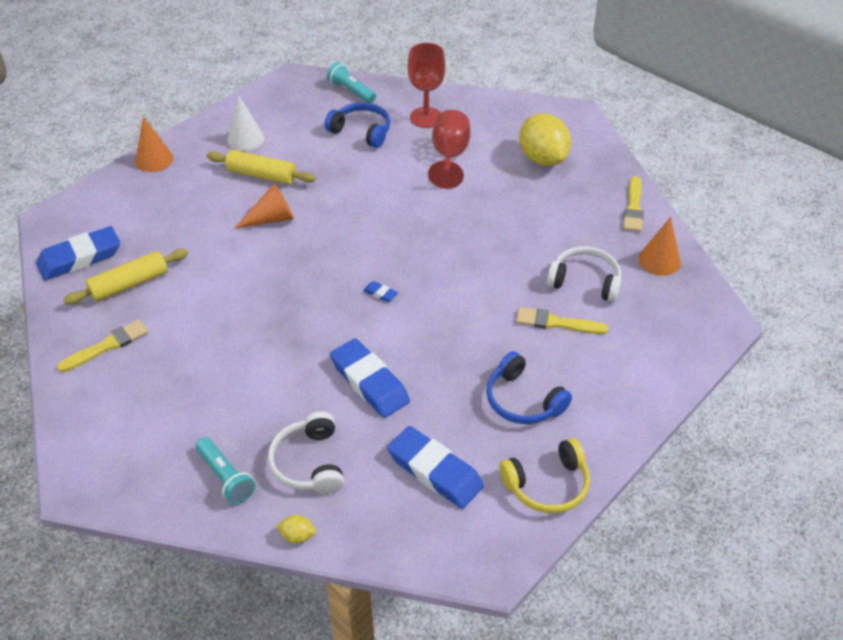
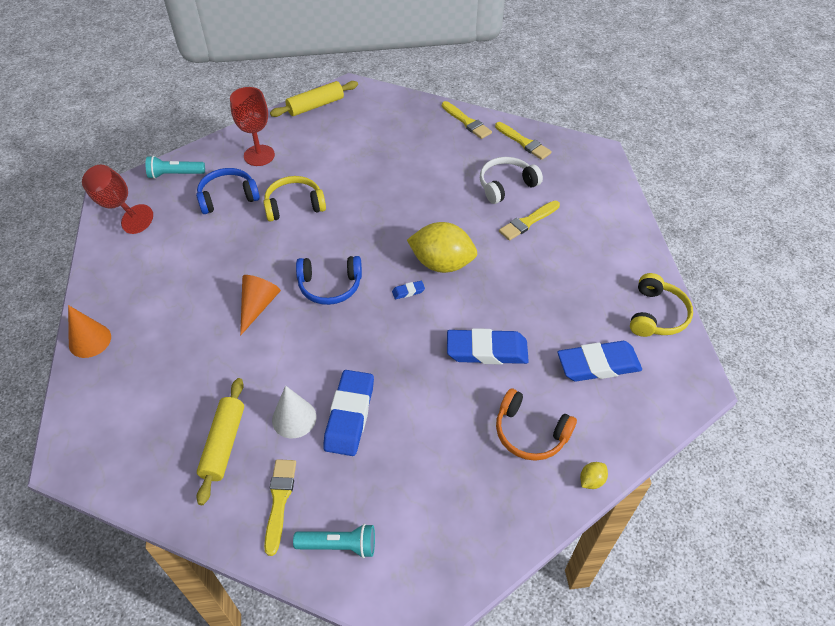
camera: 50 degrees left, 5 degrees up
blue eraser [36,226,120,281] -> blue eraser moved to [323,370,374,456]
turquoise flashlight [196,437,255,504] -> turquoise flashlight moved to [293,524,375,558]
yellow rolling pin [207,150,316,184] -> yellow rolling pin moved to [270,81,358,117]
white cone [227,96,264,151] -> white cone moved to [272,386,317,438]
white headphones [268,411,344,494] -> orange headphones [496,389,577,461]
red goblet [428,110,471,189] -> red goblet moved to [82,165,153,234]
blue headphones [486,351,572,424] -> blue headphones moved to [296,256,362,305]
yellow lemon [519,113,571,166] -> yellow lemon moved to [407,222,477,273]
orange cone [639,217,681,276] -> yellow brush [495,122,552,160]
none -> yellow headphones [263,176,326,222]

